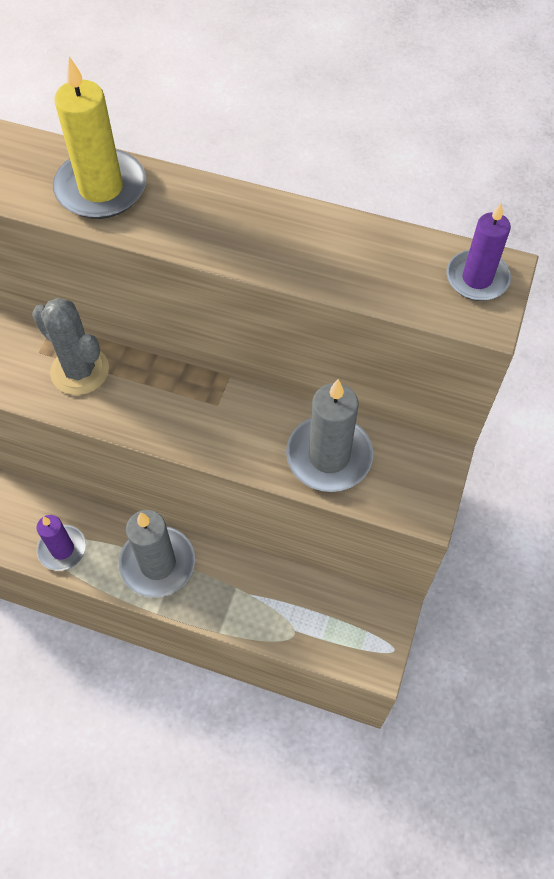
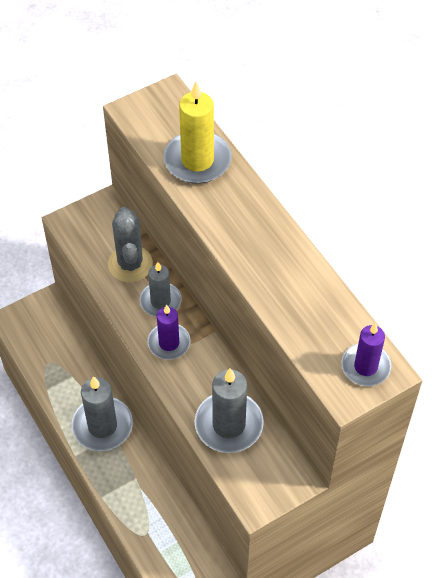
camera: 40 degrees right, 5 degrees down
purple candle [37,515,86,571] -> purple candle moved to [147,304,191,360]
none -> grey candle [140,262,182,317]

